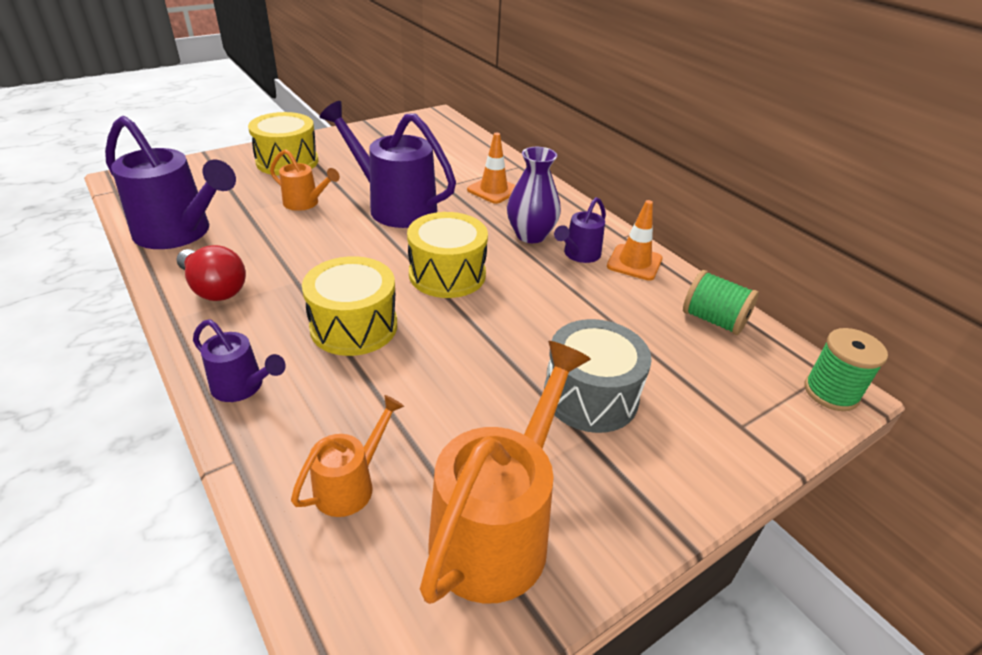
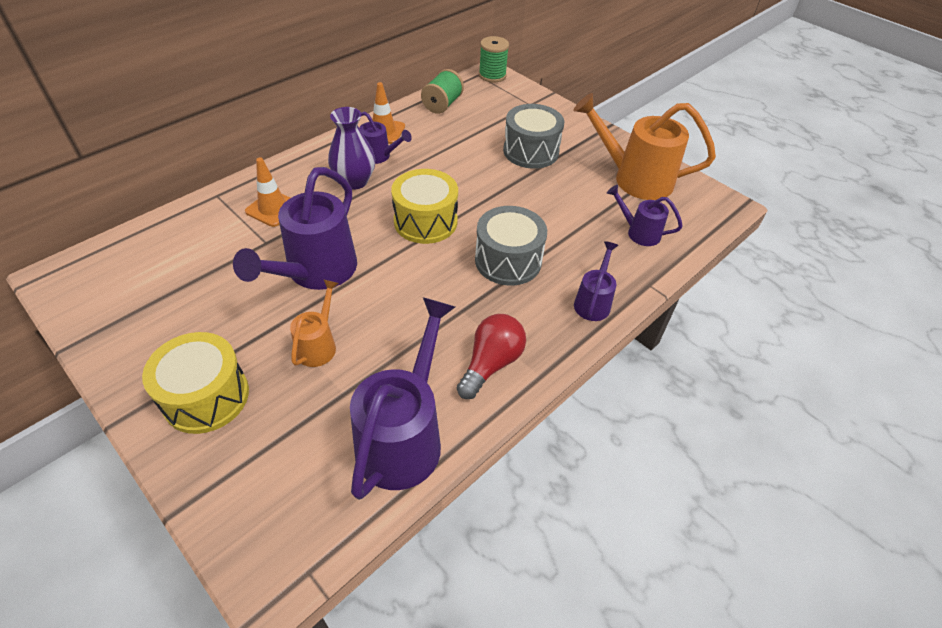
camera: 100 degrees left, 10 degrees up
orange watering can [291,395,404,517] -> purple watering can [607,185,683,246]
yellow drum [302,256,397,356] -> grey drum [475,206,547,286]

